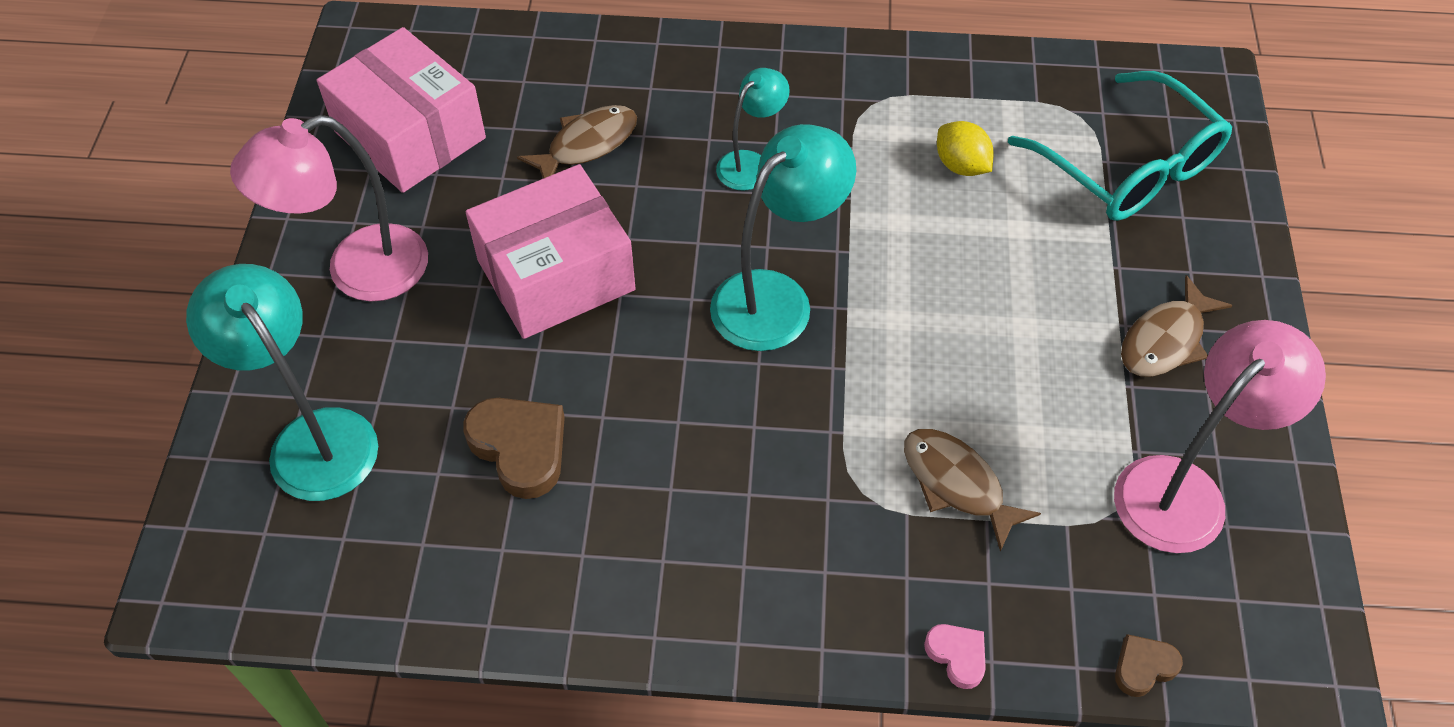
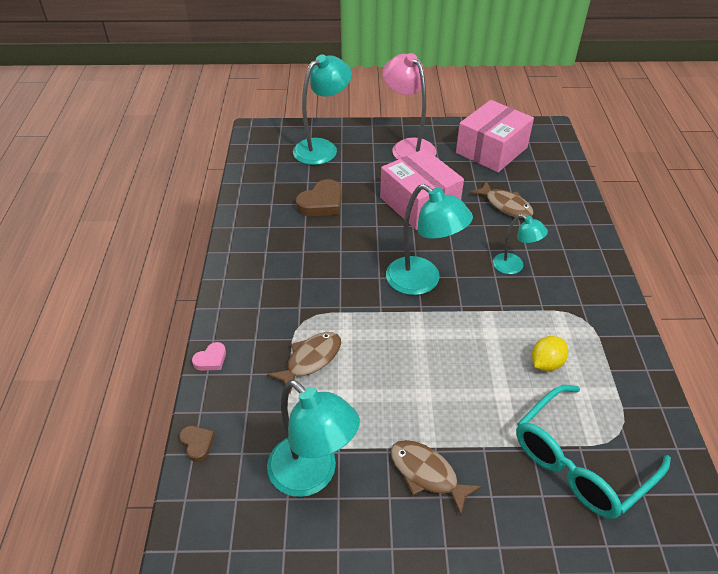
camera: 85 degrees right, 10 degrees down
pink lamp [1114,320,1326,553] -> turquoise lamp [267,380,360,497]

